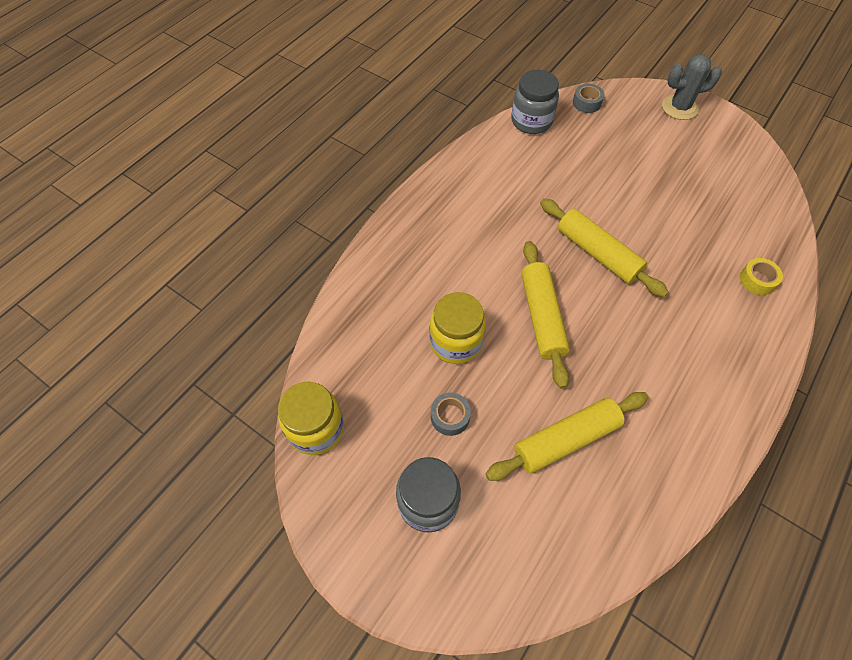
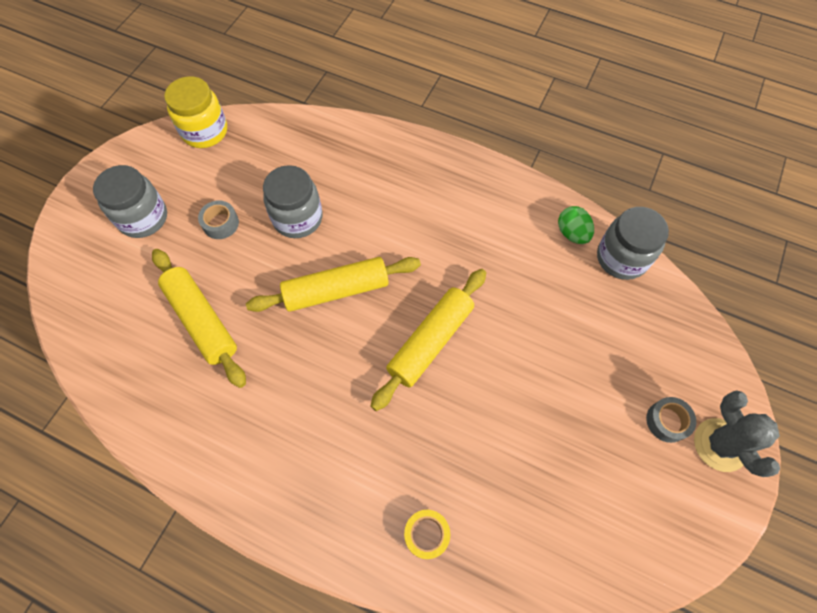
camera: 80 degrees right, 5 degrees up
yellow jar [429,292,486,364] -> grey jar [263,165,323,238]
grey tape [573,83,604,113] -> grey tape moved to [646,397,696,443]
none -> green egg [558,206,594,244]

